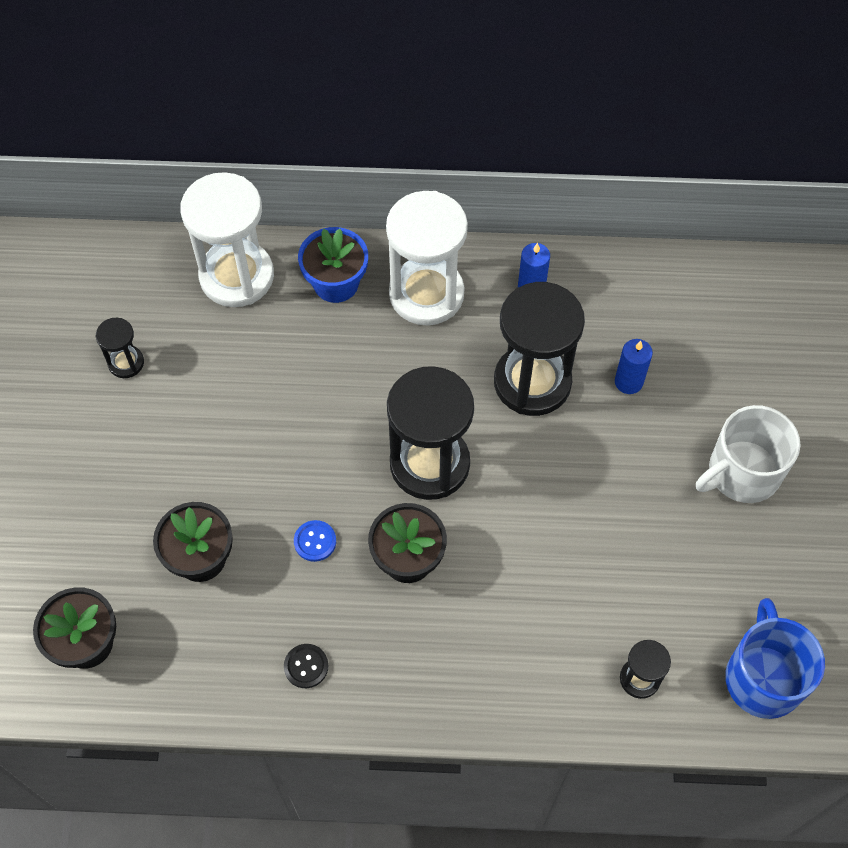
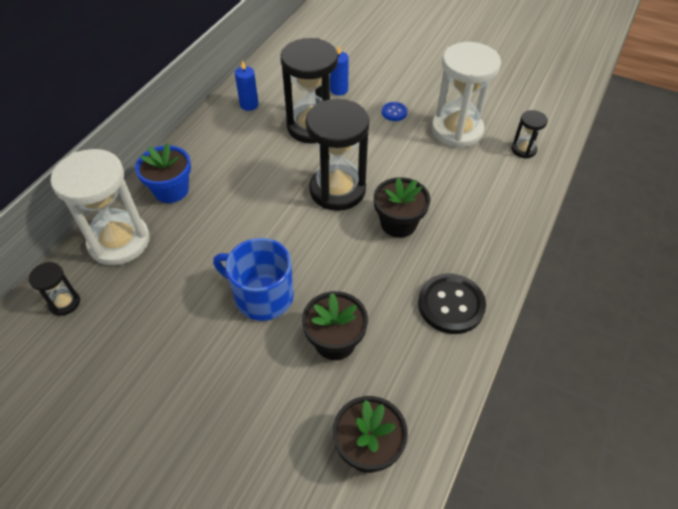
camera: 65 degrees left, 10 degrees down
black hourglass [96,318,144,378] -> black hourglass moved to [29,262,80,316]
black button [284,644,328,688] -> black button [418,273,486,334], size x1.97
blue button [294,520,336,562] -> blue button moved to [382,102,408,121]
white hourglass [386,191,468,326] -> white hourglass moved to [431,42,501,148]
white mug [696,405,801,503] -> none
blue mug [725,598,825,719] -> blue mug moved to [213,238,294,321]

